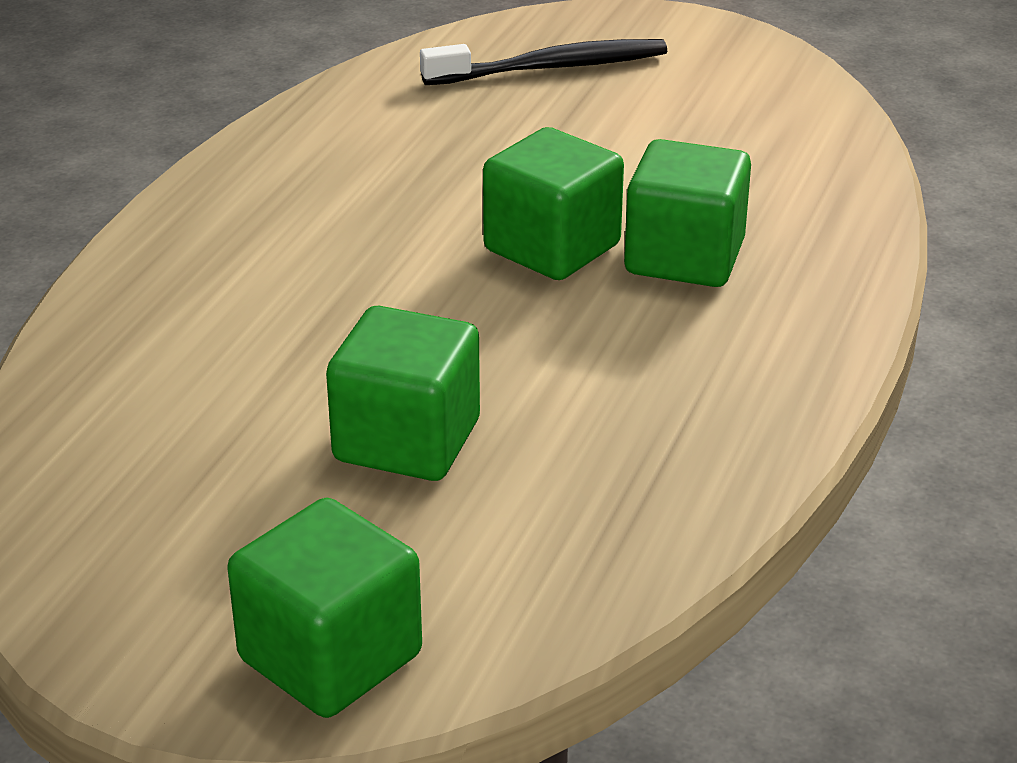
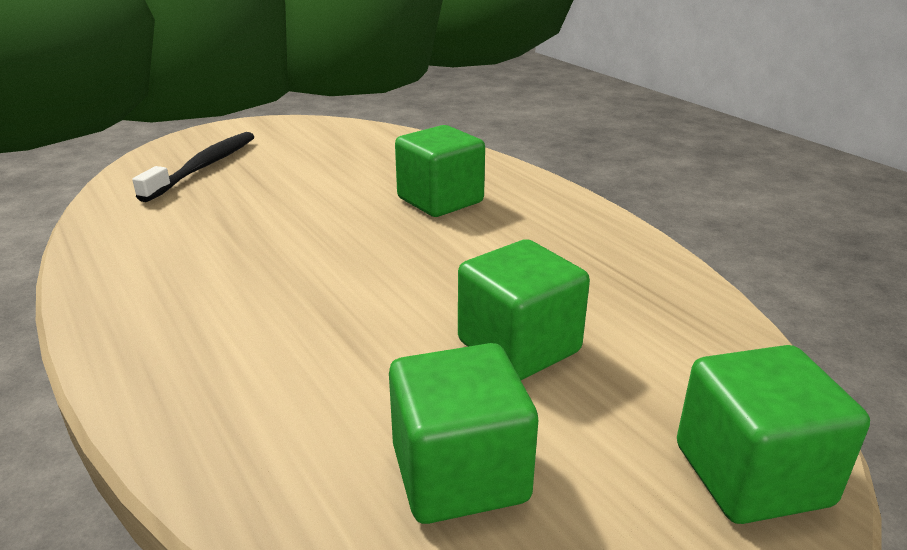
camera: 55 degrees left, 5 degrees down
green cube [483,127,624,280] -> green cube moved to [389,343,538,524]

